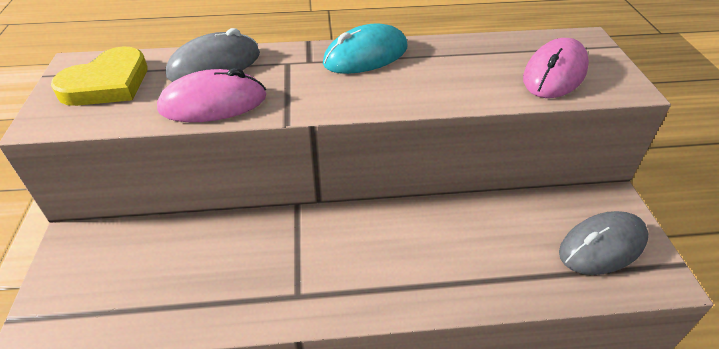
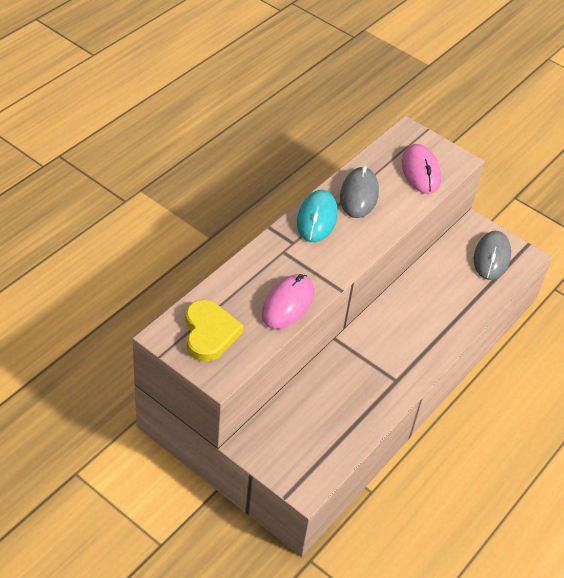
camera: 50 degrees left, 5 degrees up
grey mouse [166,28,260,82] -> grey mouse moved to [340,166,379,218]

